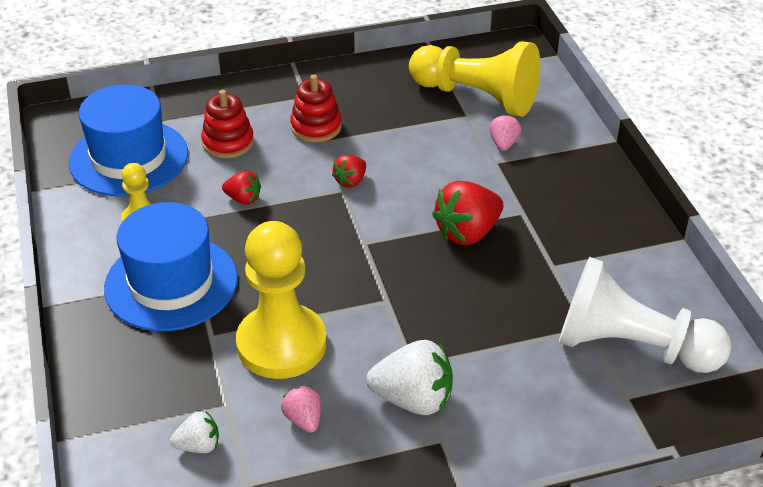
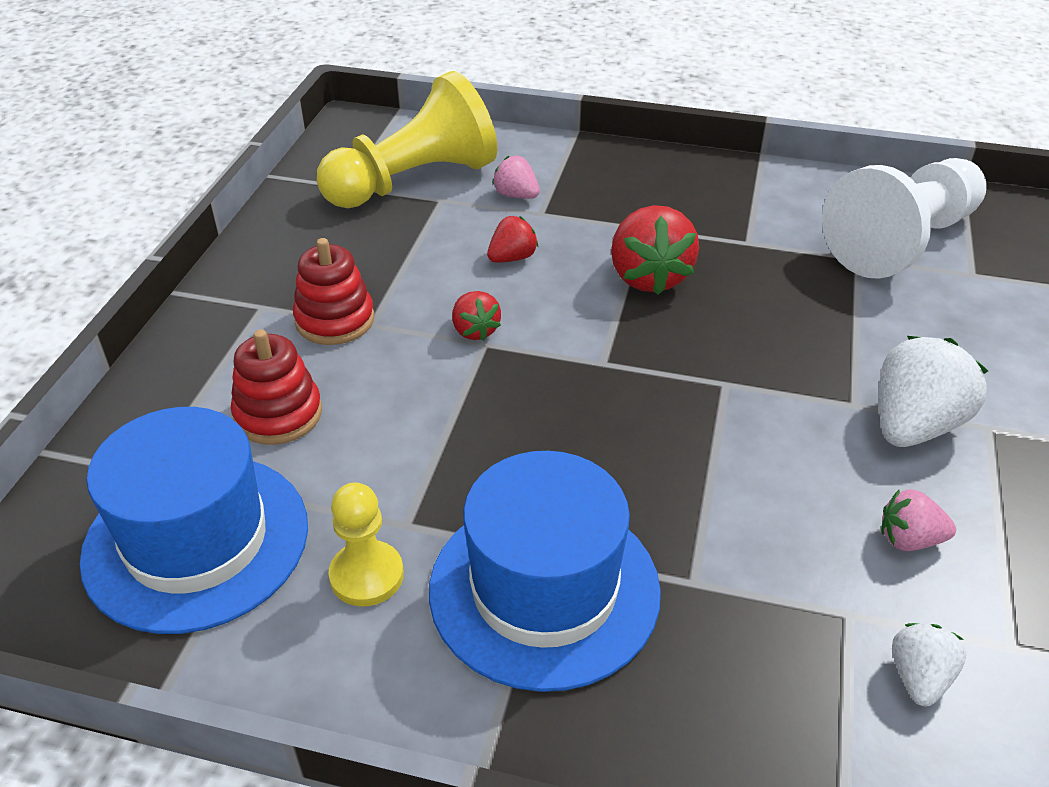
camera: 60 degrees left, 0 degrees up
red strawberry [222,171,261,205] -> red strawberry moved to [487,216,538,263]
yellow pawn [236,221,326,379] -> none

